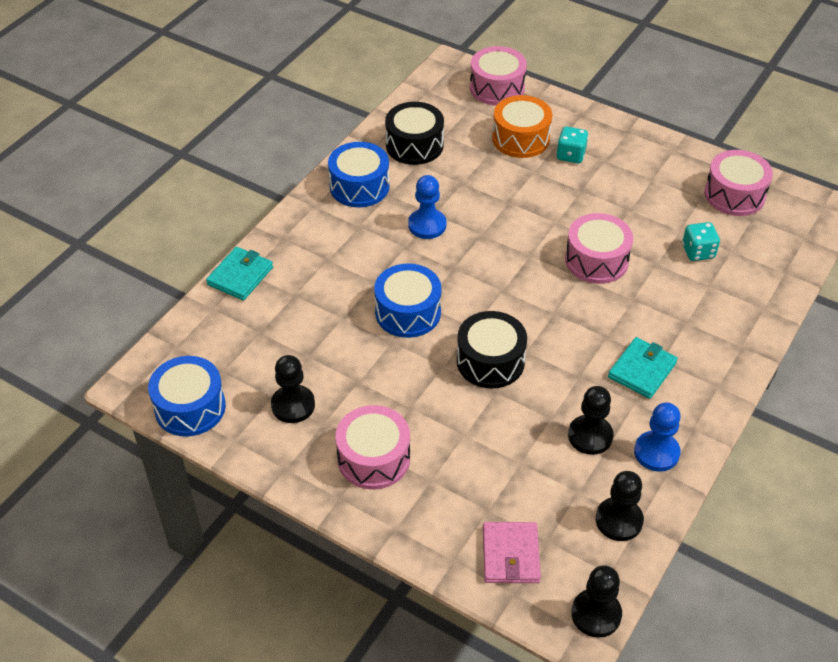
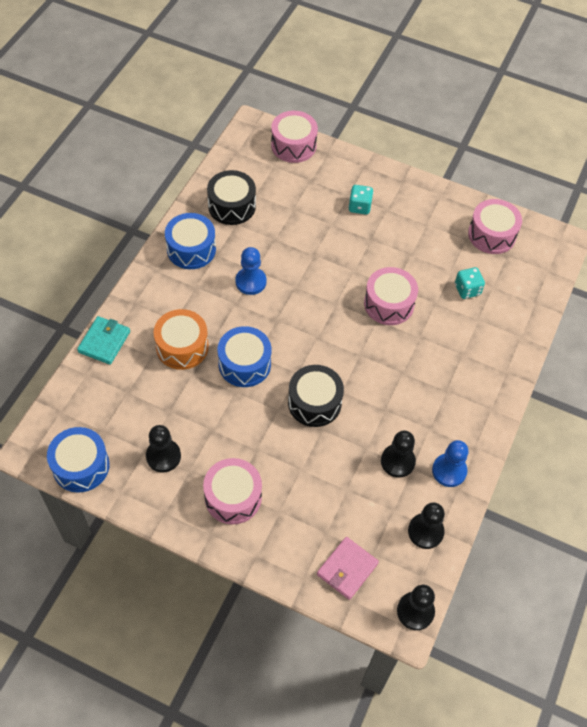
camera: 10 degrees left, 10 degrees up
pink wallet [483,522,541,583] -> pink wallet turned 45 degrees clockwise [317,537,379,600]
orange drum [492,95,552,158] -> orange drum moved to [154,309,209,370]
turquoise wallet [608,337,678,399] -> none

